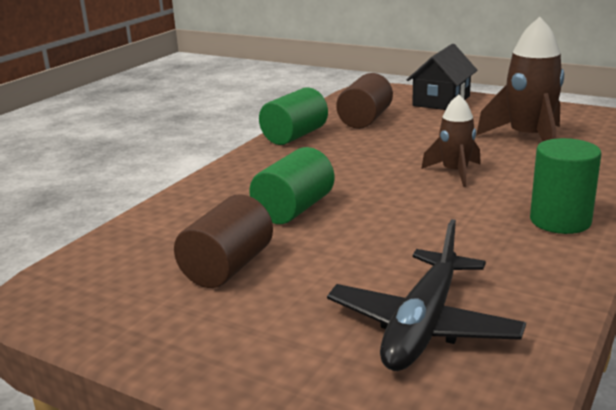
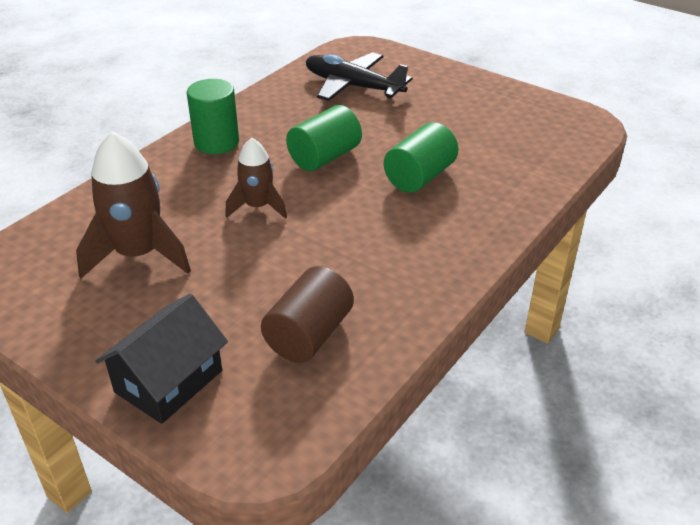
camera: 175 degrees left, 15 degrees up
brown cylinder [174,194,273,288] -> none
green cylinder [259,87,328,145] -> green cylinder moved to [286,105,362,171]
black plane [327,219,526,371] -> black plane turned 90 degrees counterclockwise [306,52,413,101]

